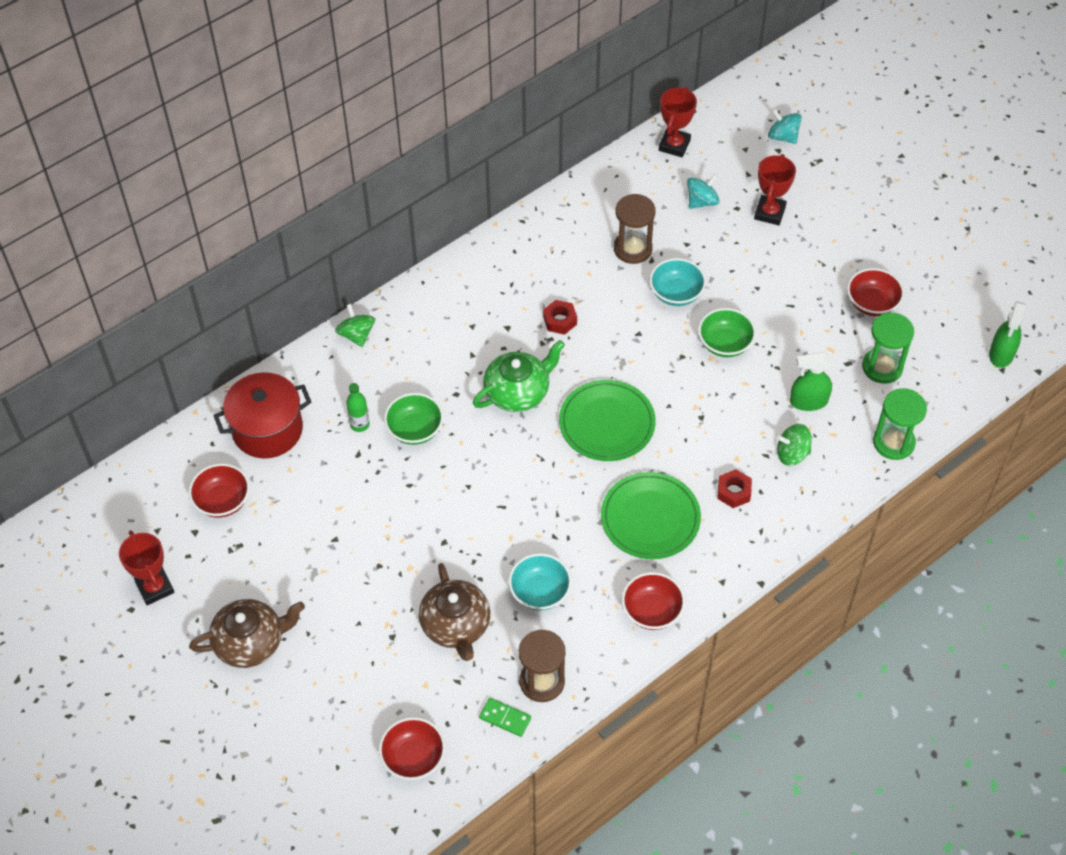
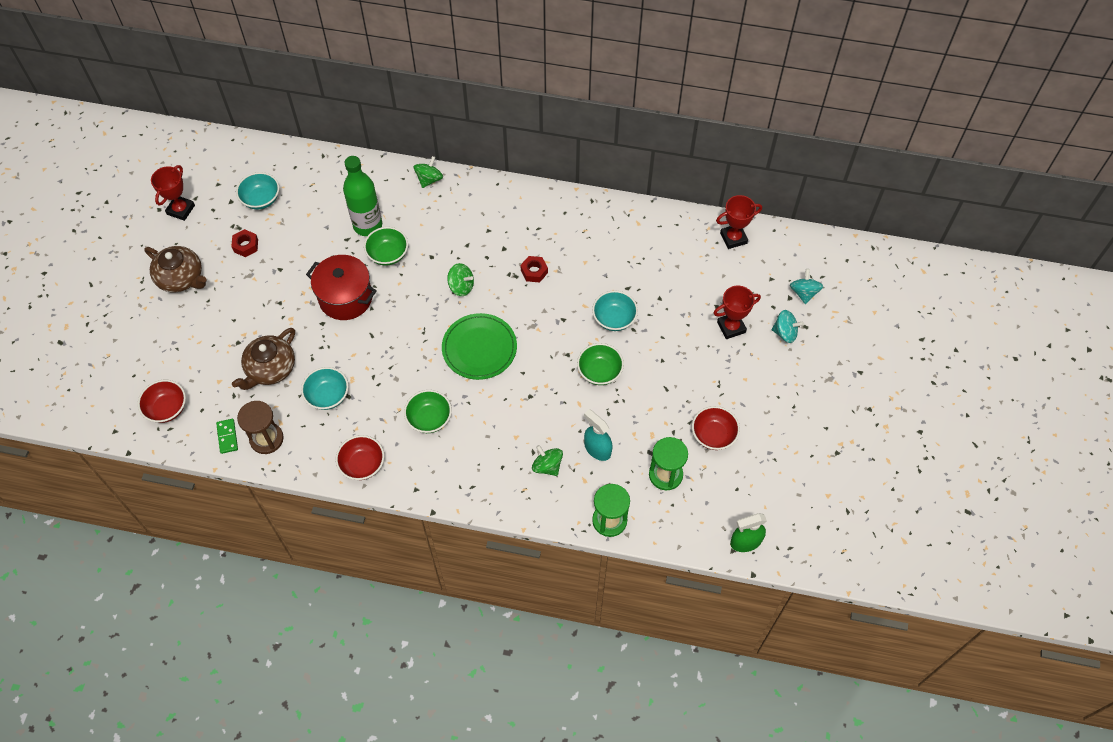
camera: 50 degrees right, 5 degrees up
red bowl [189,463,250,518] -> turquoise bowl [236,172,279,210]
red pot [213,372,311,459] -> red pot moved to [306,255,377,320]
green bottle [346,383,370,432] -> green bottle [343,156,382,236], size x2.06
green teapot [473,340,565,412] -> green spinning top [447,263,474,296]
green plate [601,472,701,559] -> green bowl [404,390,452,433]
brown hourglass [614,194,656,264] -> none
turquoise spinning top [687,174,720,209] -> turquoise spinning top moved to [772,310,804,343]
red nut [717,469,752,508] -> red nut moved to [231,229,258,257]
green spray bottle [790,352,832,411] -> turquoise spray bottle [584,409,612,461]

